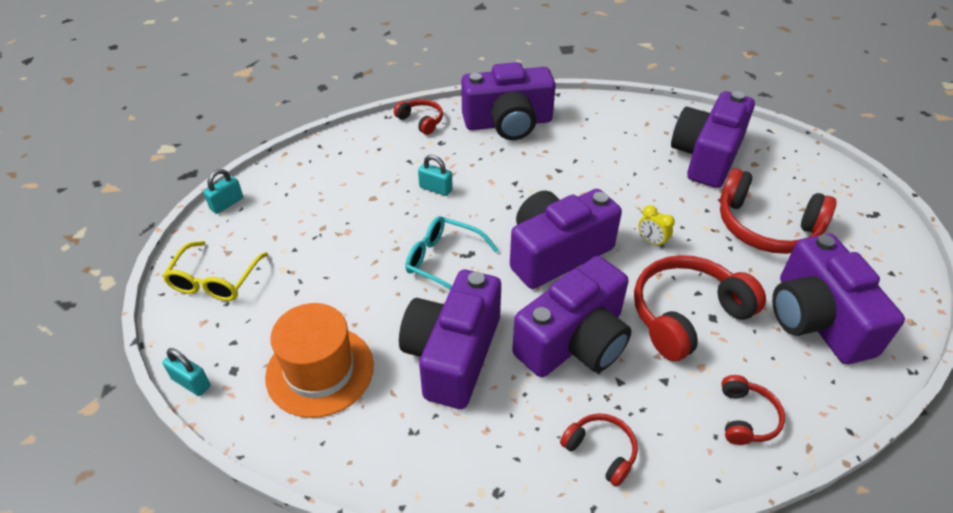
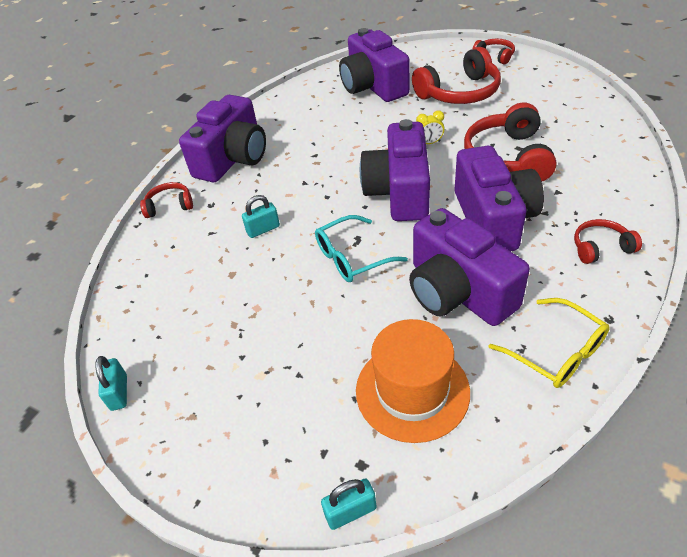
camera: 50 degrees left, 0 degrees up
yellow glasses [163,241,268,301] -> yellow glasses moved to [489,298,610,388]
red headphones [721,375,785,445] -> red headphones moved to [473,39,515,64]
purple camera [772,234,905,364] -> none

